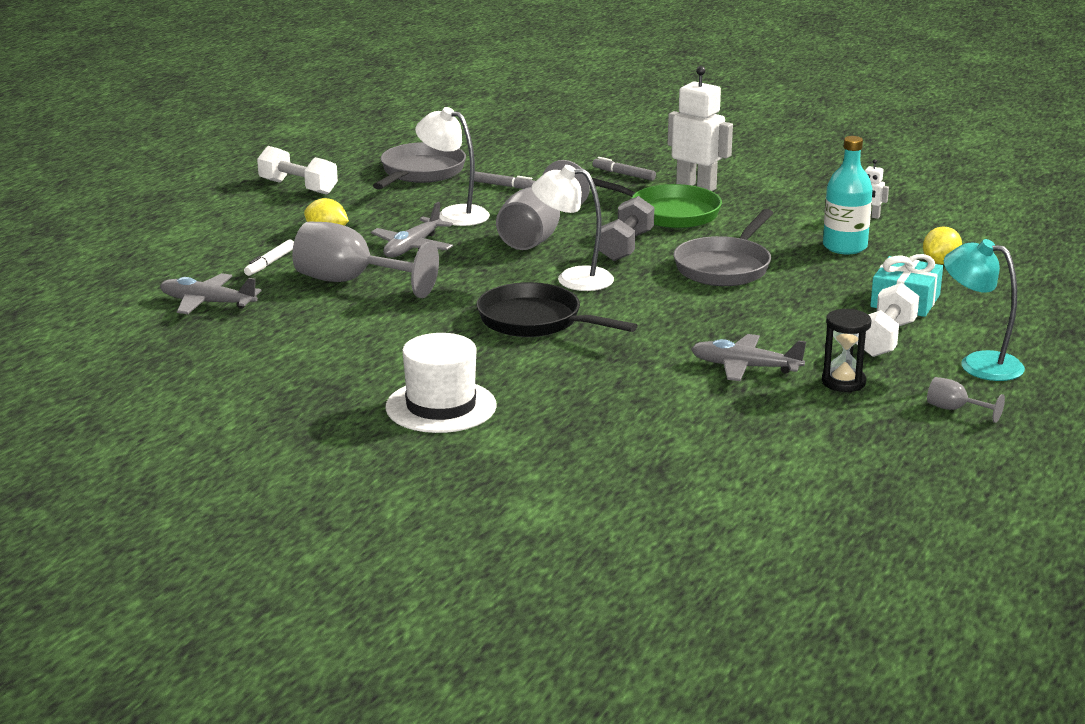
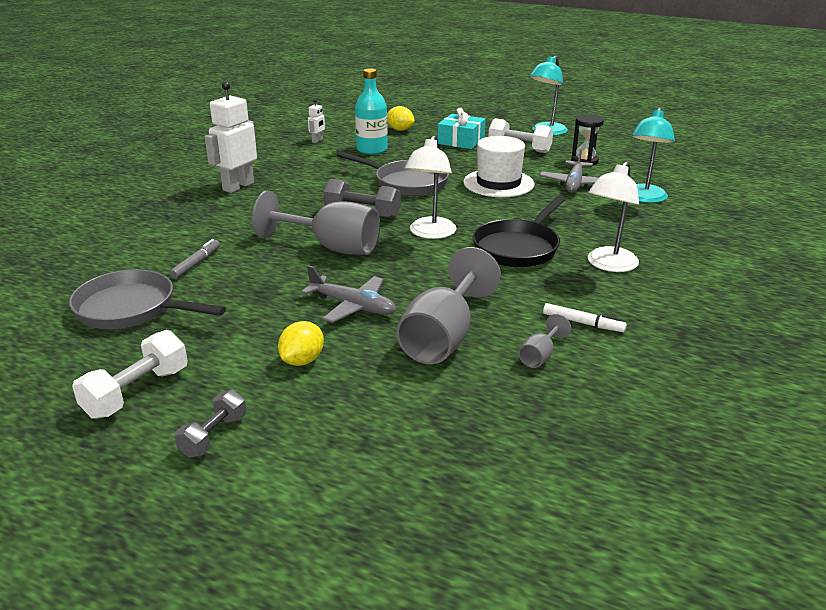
camera: 90 degrees left, 5 degrees up
grey plane [160,273,261,314] -> none
white marker [244,240,294,276] -> white marker moved to [543,303,627,332]
white hat [385,333,497,433] -> white hat moved to [463,136,534,197]
white lamp [415,107,490,226] -> white lamp moved to [588,161,639,272]
grey marker [592,157,656,181] -> none
green pan [592,178,722,229] -> none
grey goblet [927,377,1005,423] -> grey goblet moved to [519,314,571,368]
none -> grey dumbbell [174,390,246,458]
none -> turquoise lamp [631,107,675,203]

